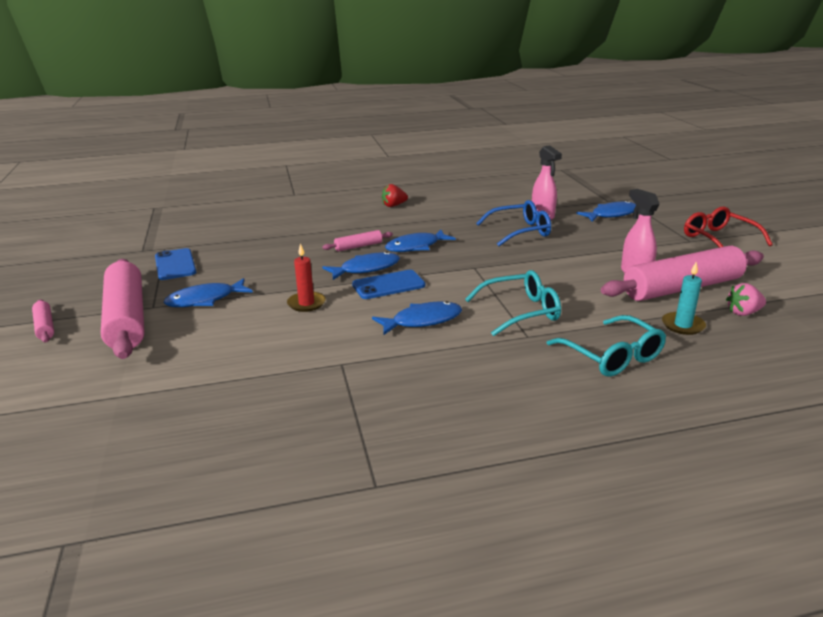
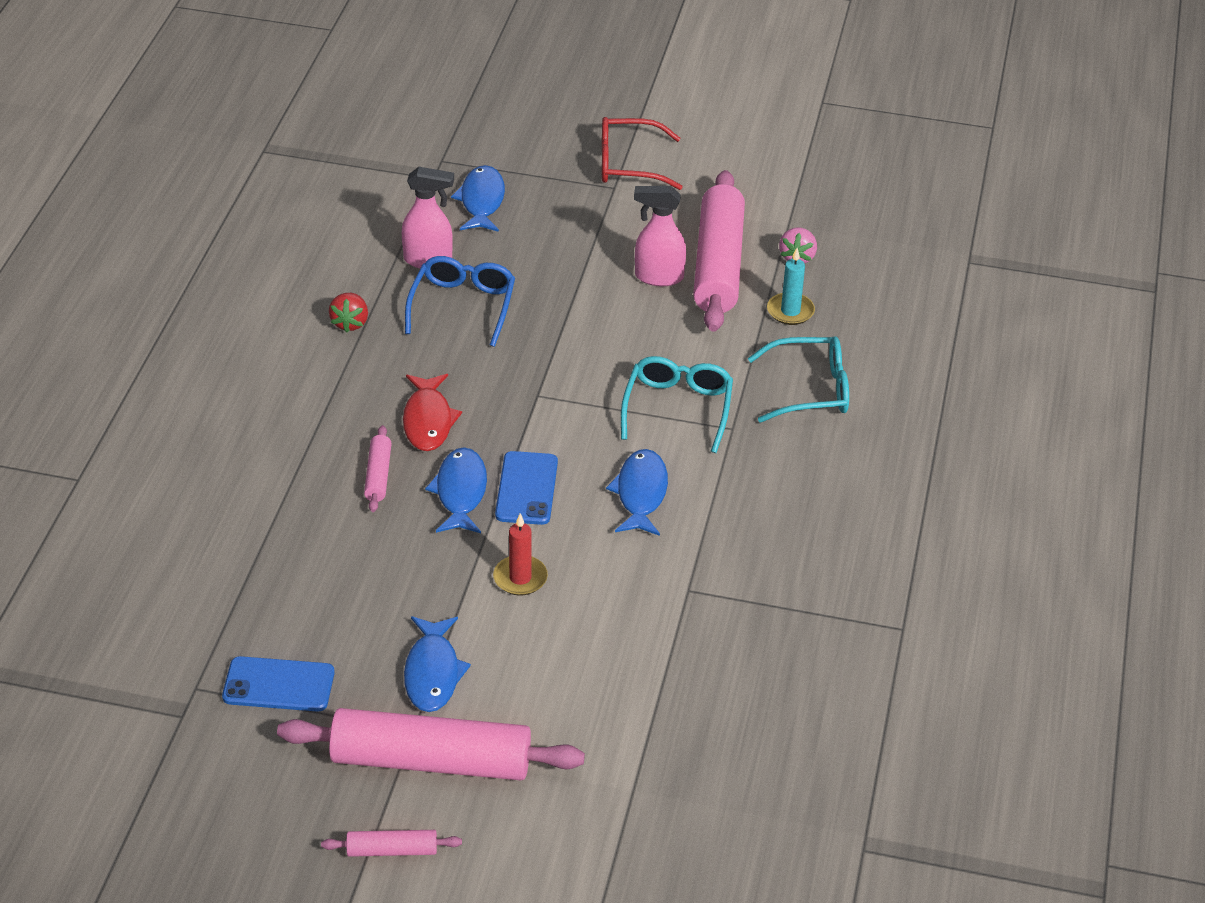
camera: 65 degrees left, 15 degrees up
red strawberry [382,184,408,207] -> red strawberry moved to [329,293,368,332]
blue fish [385,230,456,252] -> red fish [403,374,462,451]

